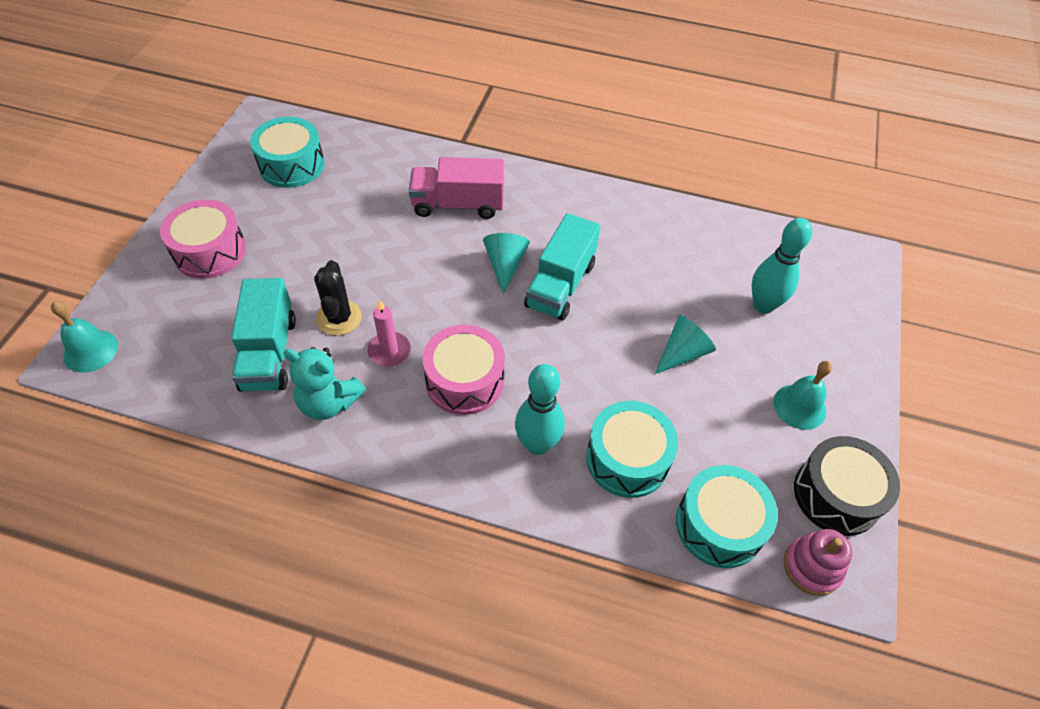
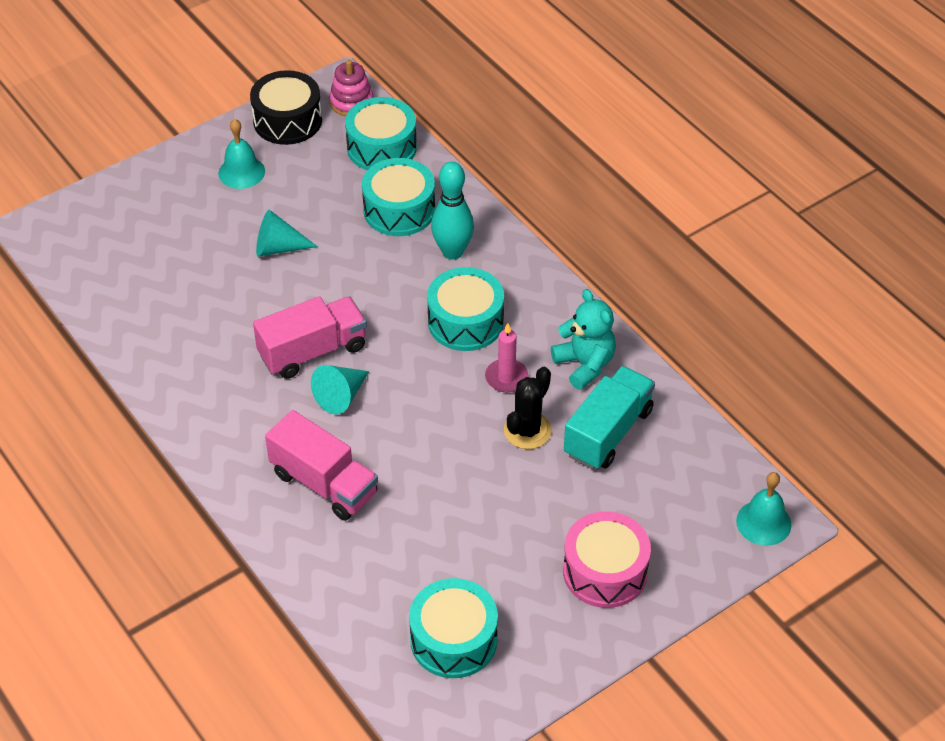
camera: 140 degrees left, 5 degrees down
pink drum [422,325,505,415] -> turquoise drum [427,267,504,351]
turquoise truck [524,213,600,321] -> pink truck [253,296,367,379]
turquoise bowling pin [752,218,812,314] -> none

